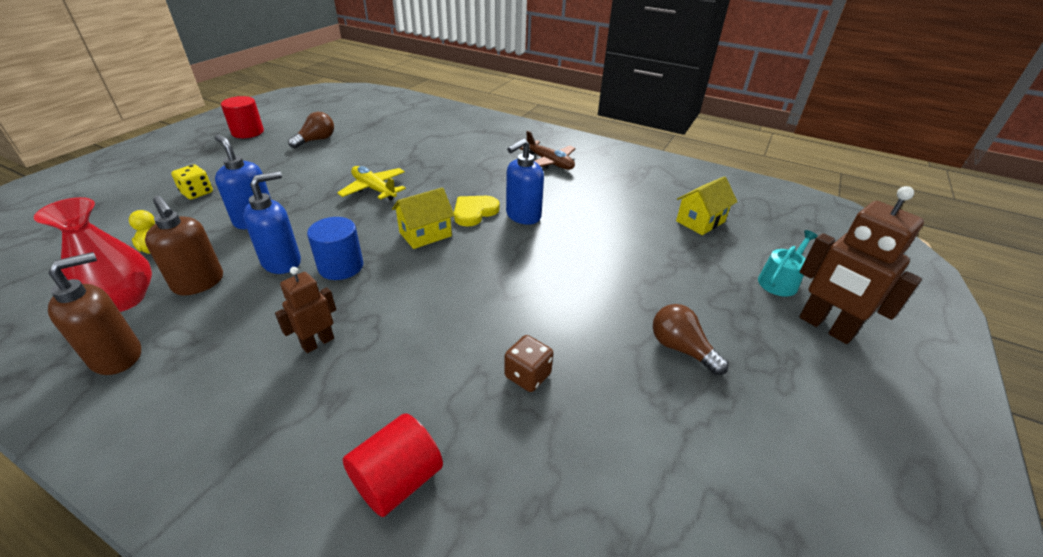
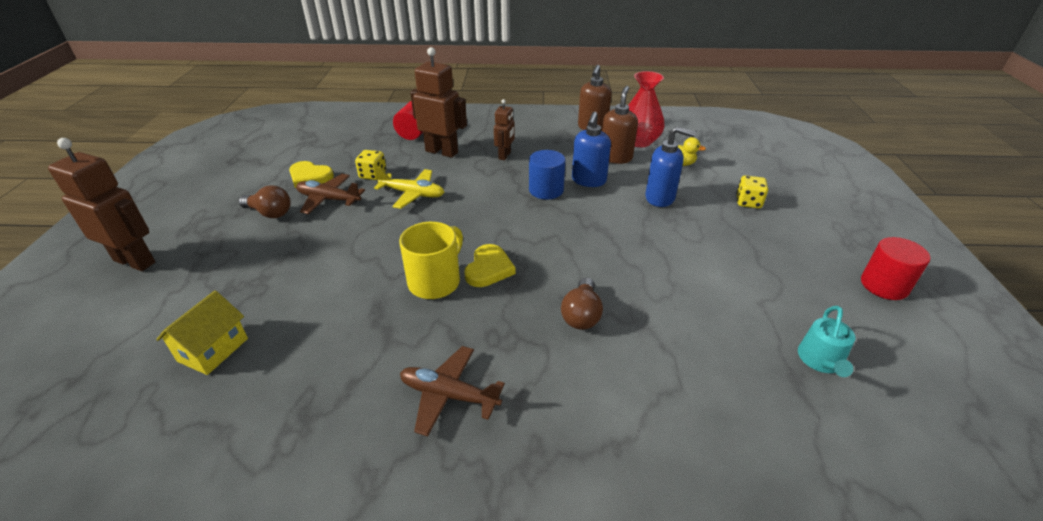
camera: 155 degrees right, 0 degrees up
brown soap dispenser [145,196,223,295] -> brown soap dispenser turned 90 degrees clockwise [602,86,638,164]
brown light bulb [288,112,334,148] -> brown light bulb moved to [561,277,603,330]
yellow plane [337,166,406,201] -> yellow plane moved to [374,167,444,209]
yellow house [392,187,455,249] -> none
brown dice [504,335,553,392] -> yellow dice [355,150,386,180]
blue soap dispenser [506,139,544,225] -> yellow mug [399,222,463,299]
turquoise watering can [758,230,818,297] -> turquoise watering can moved to [798,306,855,377]
none -> yellow heart [289,161,334,188]
none -> brown plane [296,174,365,214]
none -> brown robot [410,47,467,158]

